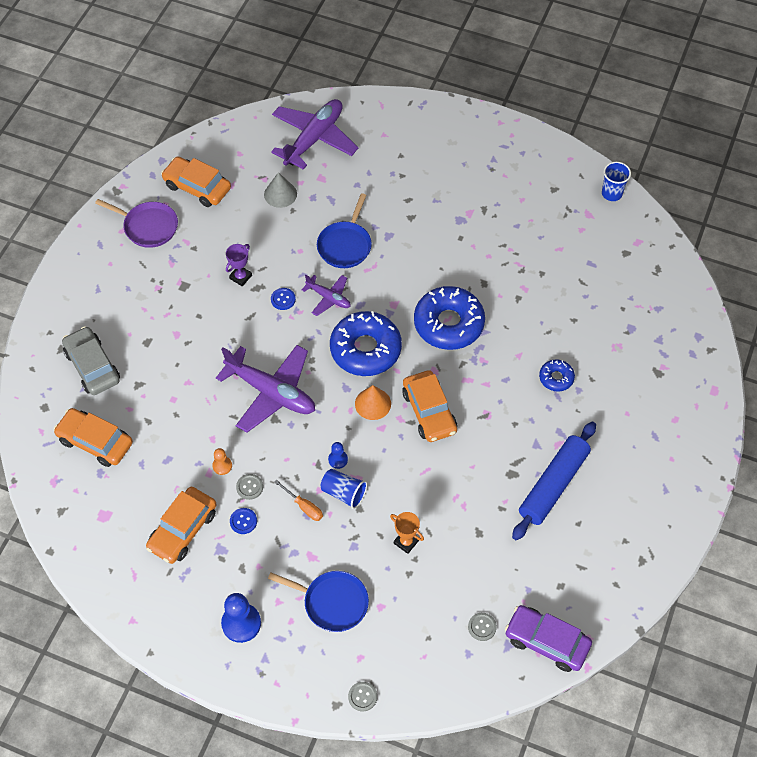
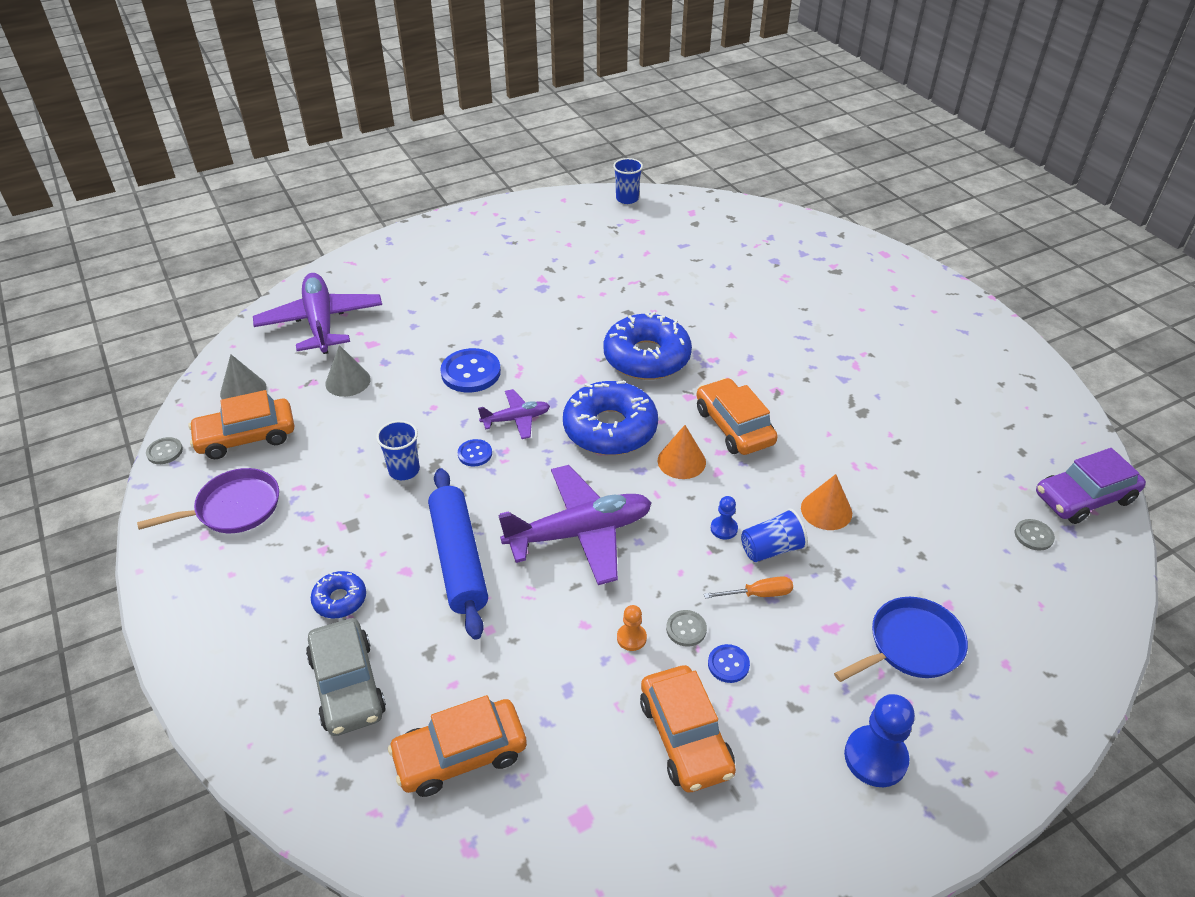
camera: 50 degrees left, 15 degrees down
grey car [62,326,120,395] -> grey car turned 120 degrees counterclockwise [306,618,386,736]
purple trophy [226,244,252,286] -> blue cup [376,421,420,480]
blue pan [317,193,372,268] -> blue button [440,348,501,393]
grey button [348,682,377,711] -> grey button moved to [146,437,183,464]
orange trophy [390,512,424,554] -> none
orange car [402,370,457,442] -> orange car turned 135 degrees counterclockwise [696,378,778,455]
blue rolling pin [512,422,596,540] -> blue rolling pin moved to [428,468,488,640]
blue donut [539,359,575,392] -> blue donut moved to [311,571,366,619]
none -> grey cone [220,354,267,399]
none -> orange cone [801,474,852,530]

